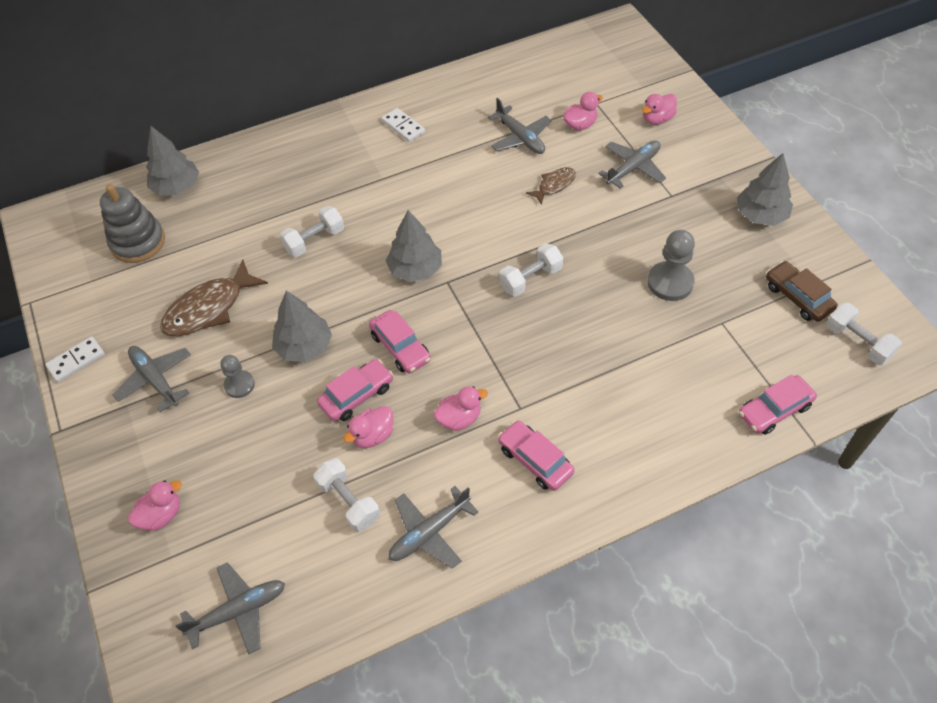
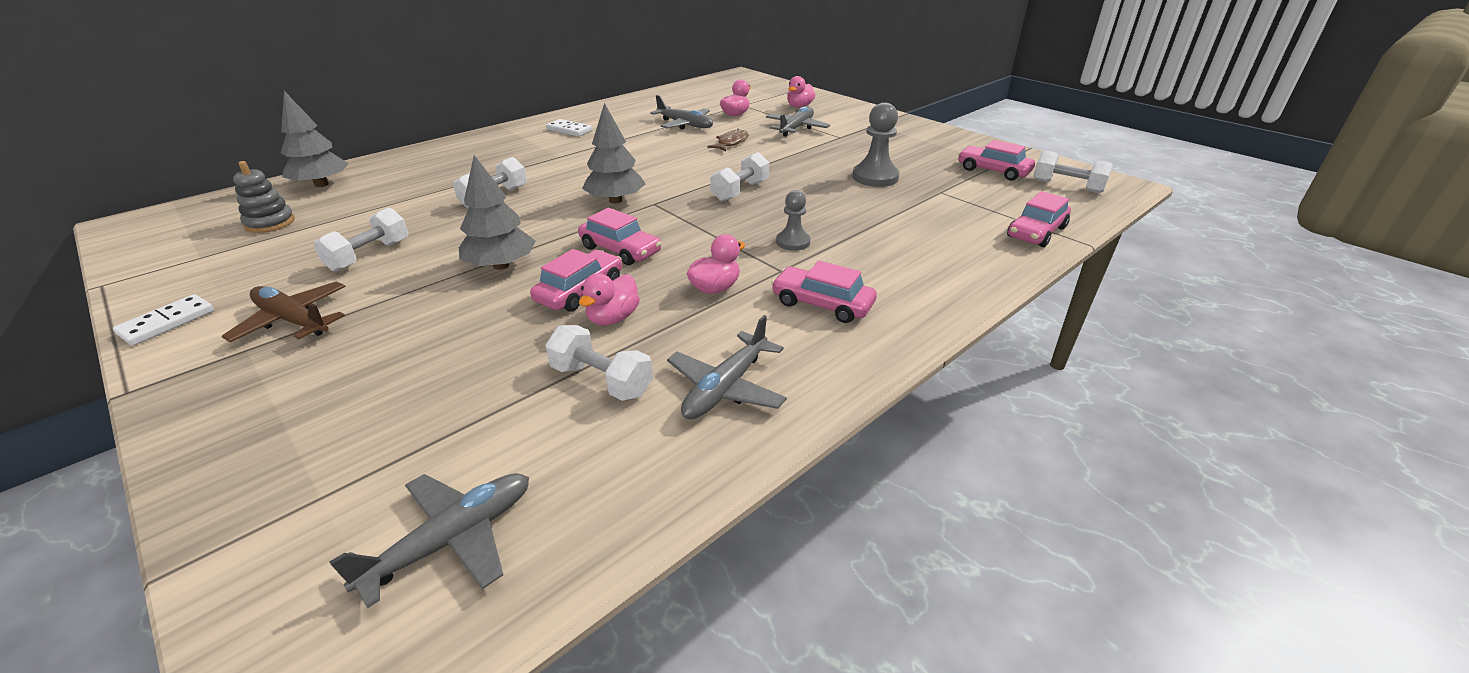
camera: 20 degrees left, 20 degrees down
grey stacking toy [100,184,165,263] -> grey stacking toy [233,161,295,233], size x0.66
grey plane [113,346,191,412] -> brown plane [222,281,346,342]
pink duck [128,480,182,531] -> none
brown fish [160,259,268,336] -> white dumbbell [313,208,409,272]
grey pawn [220,355,255,398] -> grey pawn moved to [776,190,811,251]
grey tree [737,153,793,226] -> none
brown car [766,261,838,322] -> pink car [958,140,1035,181]

